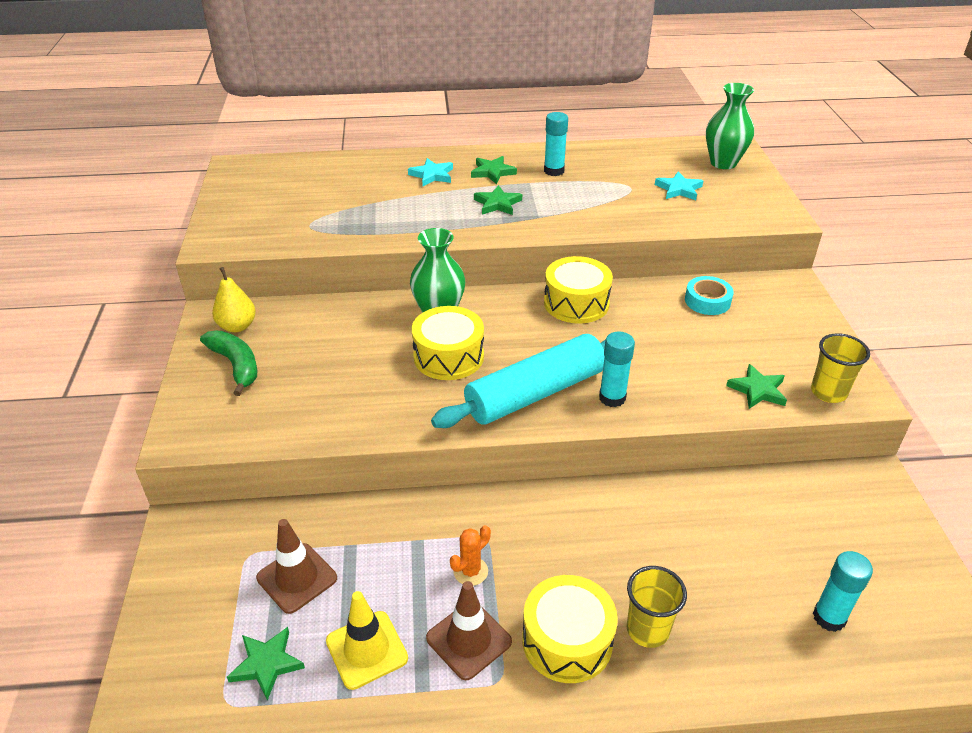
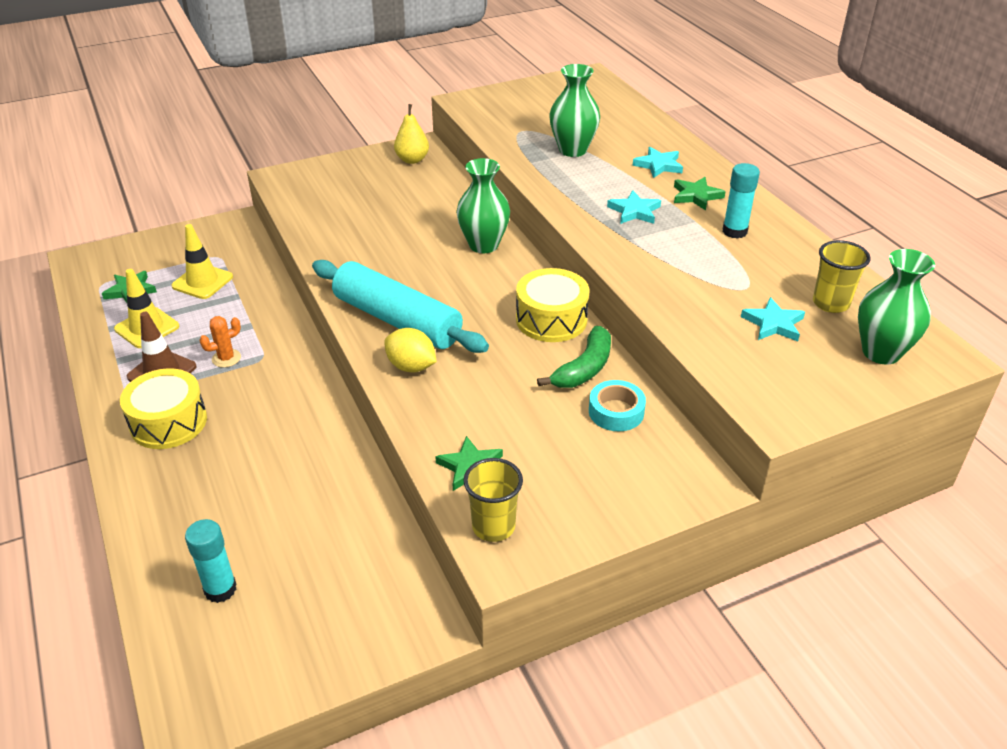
camera: 70 degrees right, 0 degrees up
green banana [200,331,257,396] -> green banana moved to [537,326,611,388]
brown traffic cone [256,519,337,614] -> yellow traffic cone [171,224,233,299]
yellow drum [412,306,484,380] -> none
orange cactus [450,525,491,586] -> orange cactus turned 60 degrees counterclockwise [200,316,241,368]
green star [474,185,522,215] -> turquoise star [607,190,661,224]
turquoise glue stick [599,331,635,407] -> yellow lemon [384,328,437,372]
yellow cup [627,566,687,648] -> yellow cup moved to [813,240,871,313]
none -> green vase [549,64,600,157]

